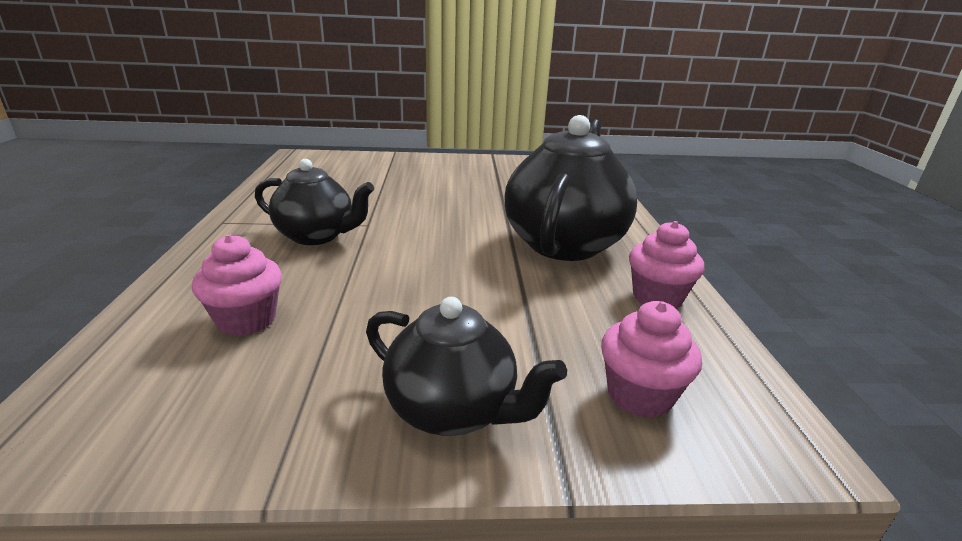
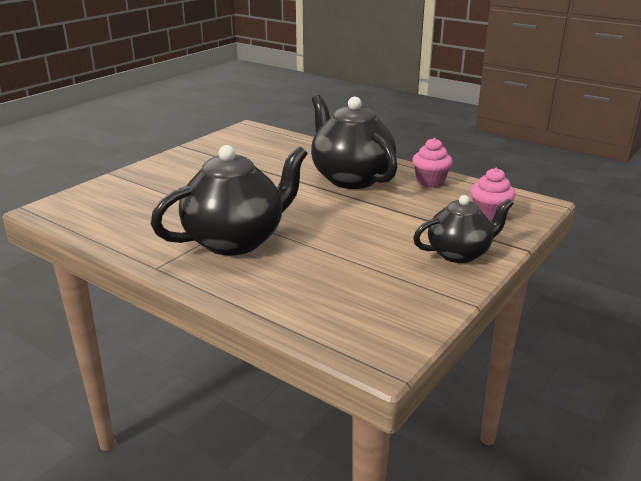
camera: 50 degrees left, 0 degrees up
pink cupcake [192,234,282,336] -> none
black teapot [255,159,374,245] -> black teapot [151,145,308,256], size x1.63

